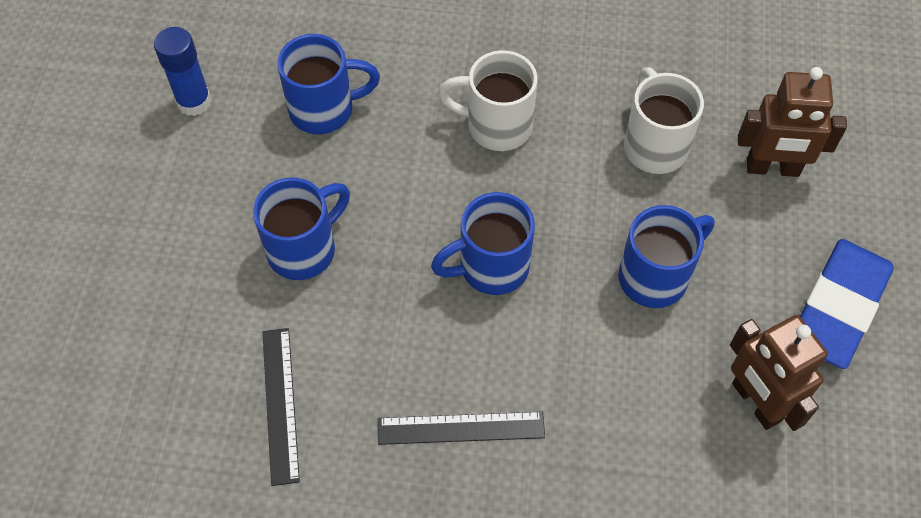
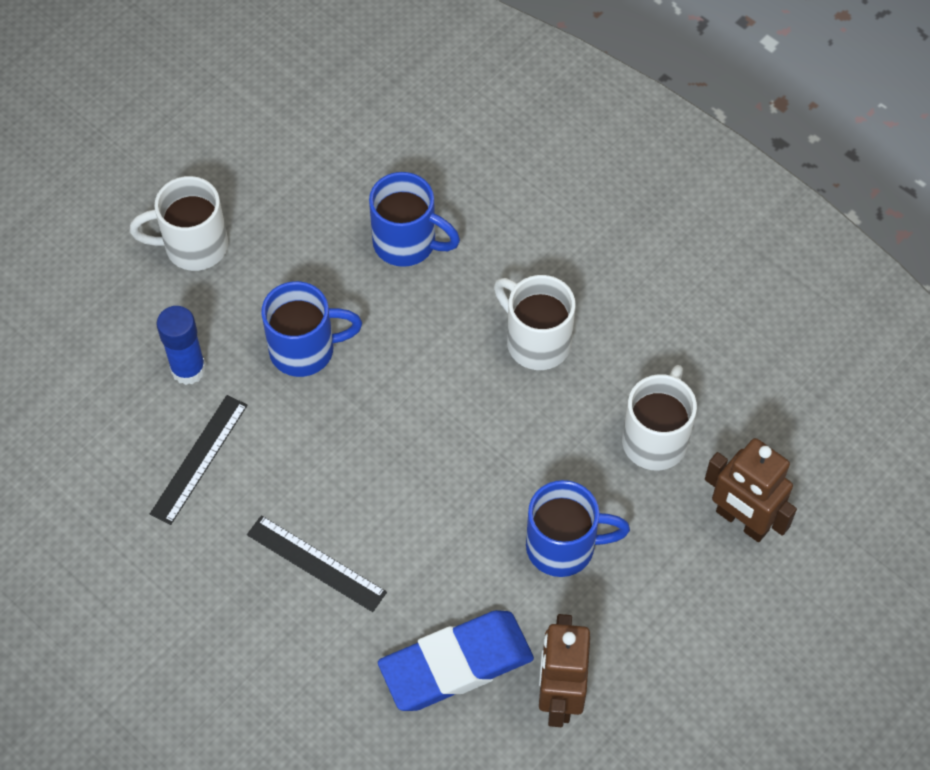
camera: 35 degrees right, 0 degrees up
blue glue stick [154,27,212,116] -> blue glue stick moved to [157,306,206,385]
blue mug [431,192,535,295] -> none
blue eraser [800,239,894,369] -> blue eraser moved to [378,610,534,711]
none -> white mug [130,176,228,271]

